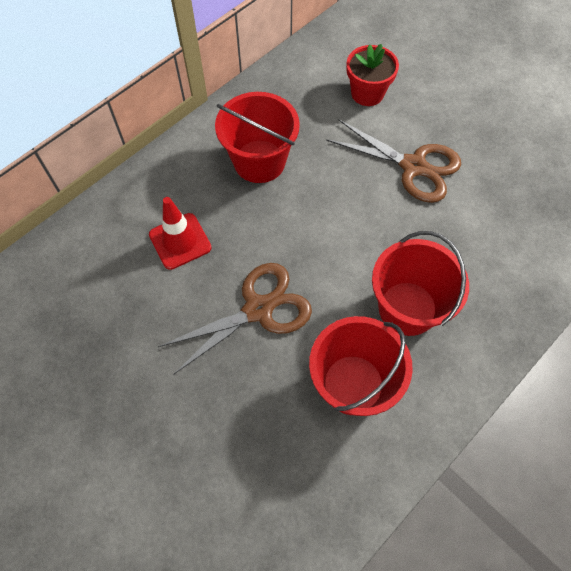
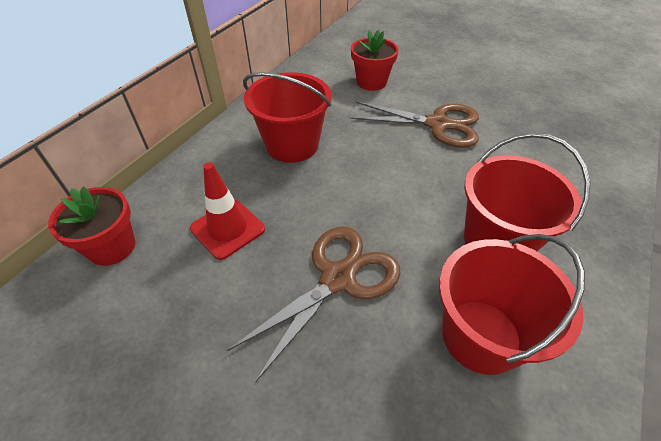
camera: 15 degrees left, 15 degrees down
none -> red flower pot [48,186,135,266]

